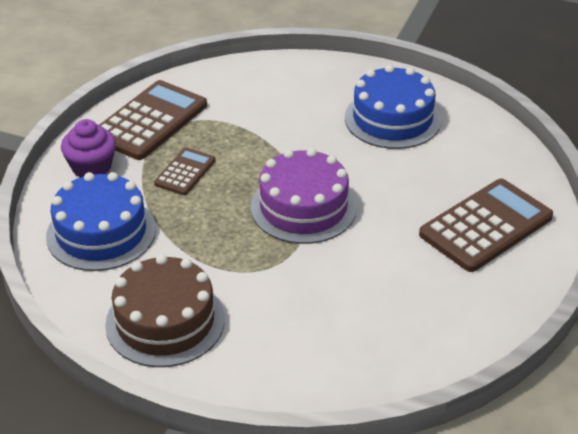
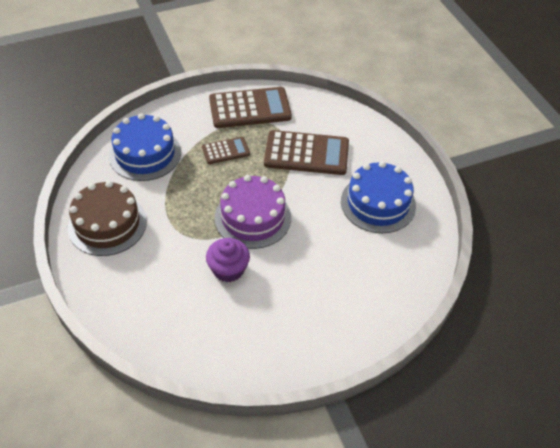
camera: 45 degrees right, 10 degrees up
purple cupcake [61,119,116,178] -> purple cupcake moved to [206,238,250,282]
brown calculator [419,179,553,272] -> brown calculator moved to [264,130,349,175]

